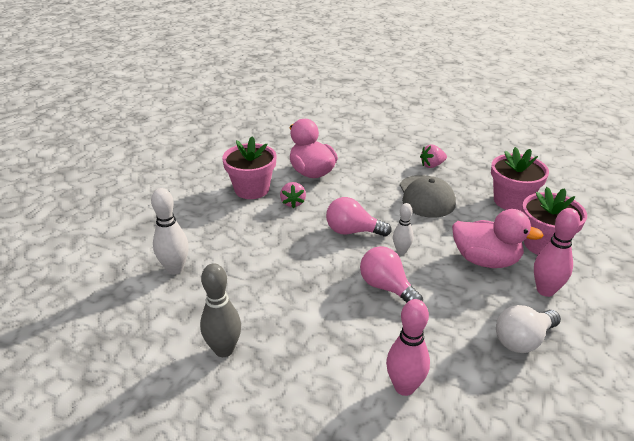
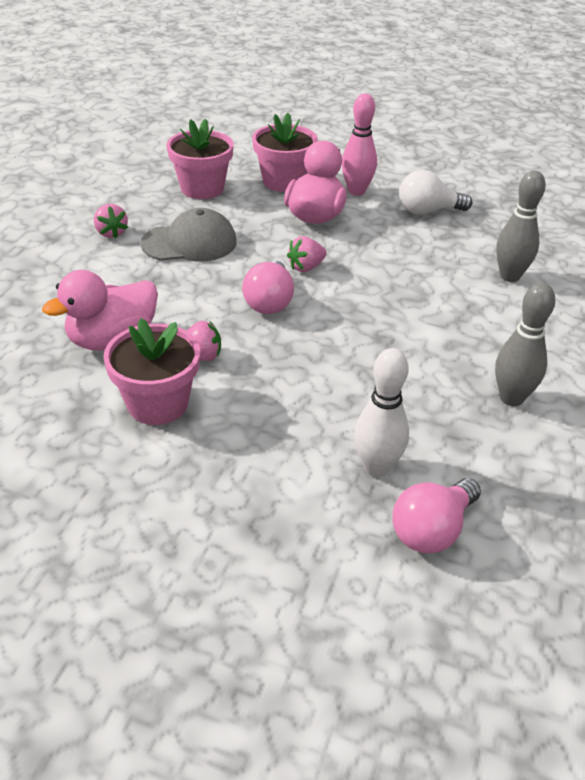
camera: 95 degrees left, 5 degrees up
pink light bulb [360,246,423,303] -> pink light bulb moved to [393,478,481,554]
pink bowling pin [386,299,430,396] -> grey bowling pin [496,171,546,282]
white bowling pin [393,203,414,254] -> pink strawberry [287,236,327,272]
white light bulb [496,305,561,353] -> white light bulb turned 120 degrees clockwise [399,170,472,215]

